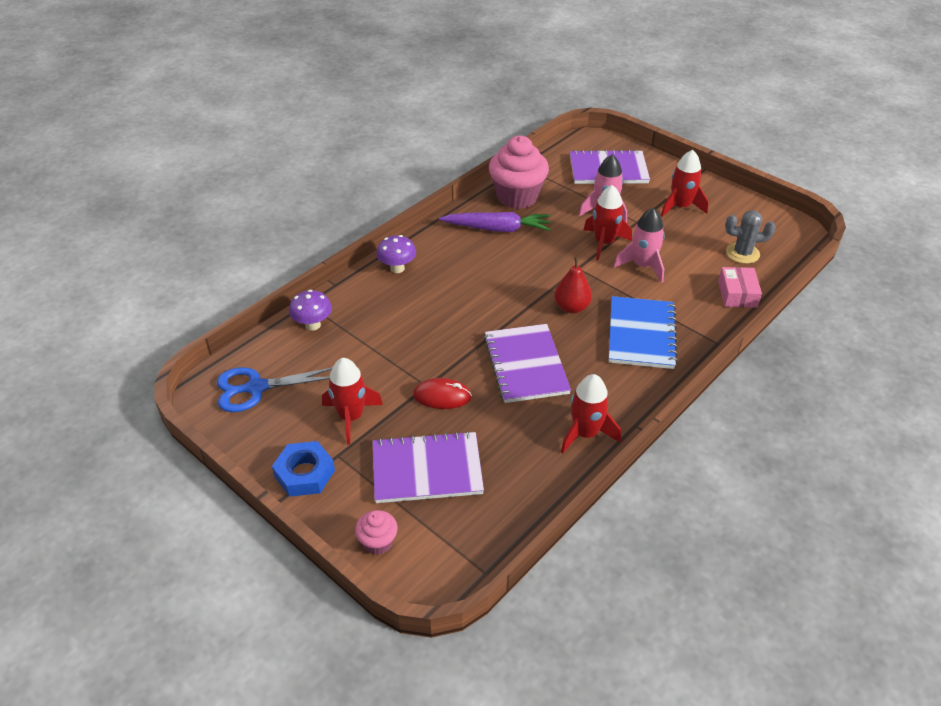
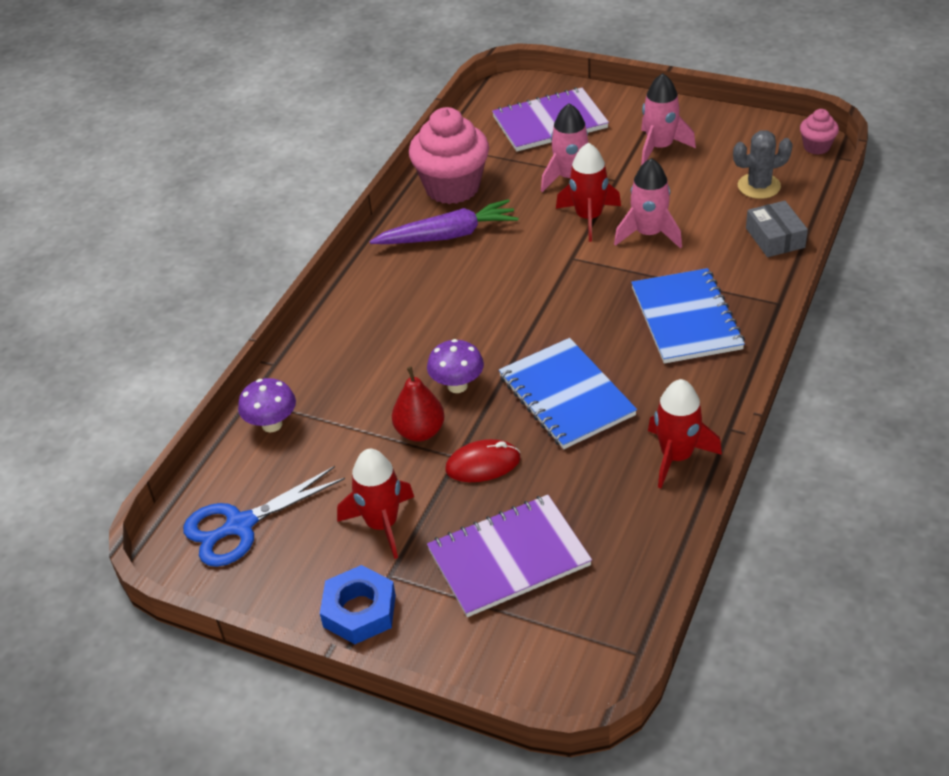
camera: 15 degrees left, 0 degrees up
pink cupcake [355,510,398,555] -> pink cupcake moved to [800,109,839,155]
purple mushroom [376,235,416,273] -> purple mushroom moved to [427,339,484,393]
purple notebook [484,324,571,403] -> blue notebook [499,338,637,449]
red pear [554,257,592,314] -> red pear moved to [392,367,445,442]
red rocket [661,150,709,217] -> pink rocket [641,73,696,166]
pink box [718,267,762,308] -> grey box [746,201,808,257]

